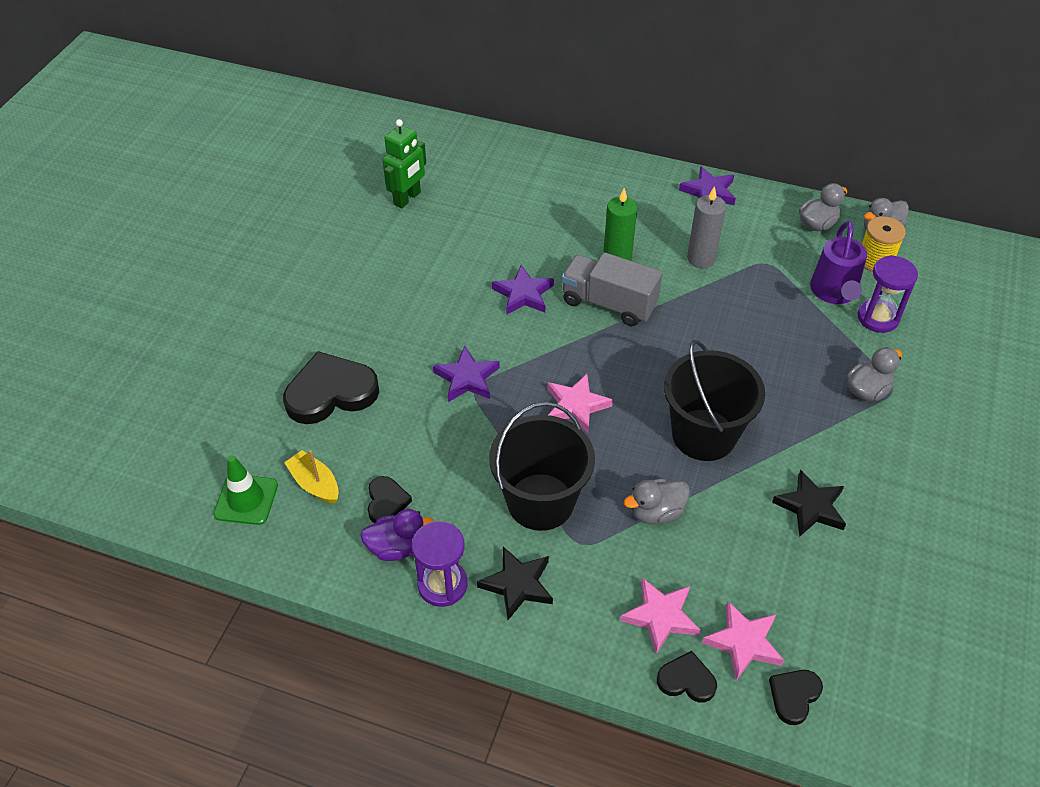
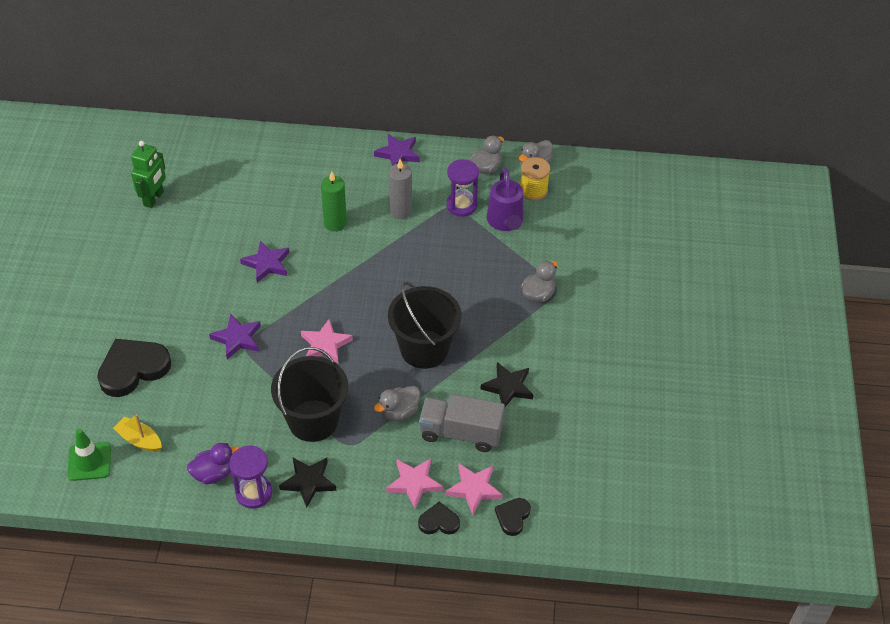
camera: 15 degrees left, 0 degrees up
black heart [368,476,412,523] -> none
grey truck [561,252,662,326] -> grey truck moved to [419,394,505,452]
purple hourglass [858,255,918,333] -> purple hourglass moved to [446,159,479,217]

